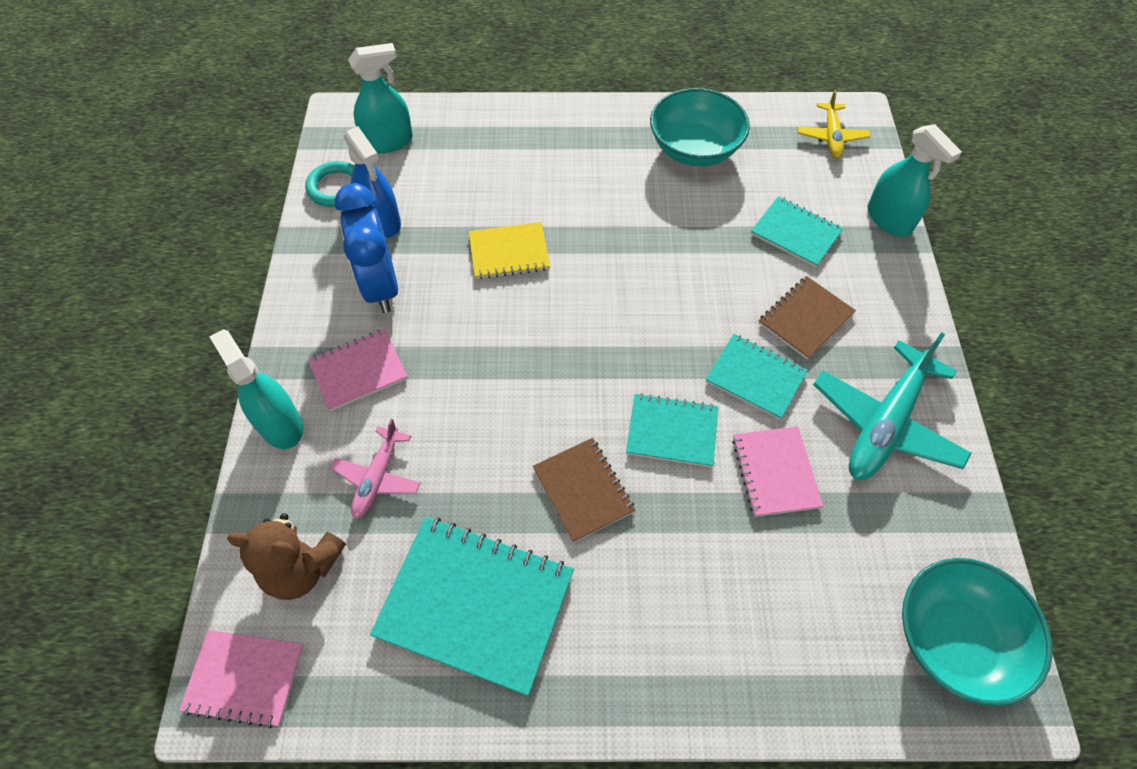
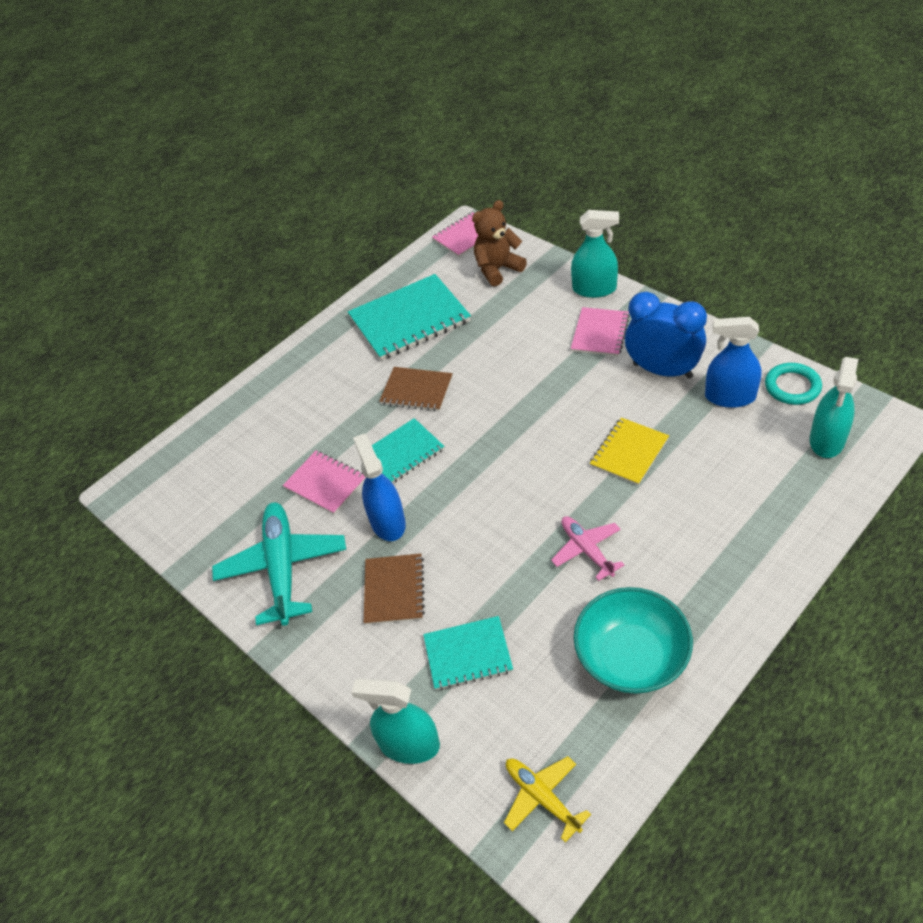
camera: 140 degrees right, 10 degrees down
pink plane [330,419,420,519] -> pink plane moved to [551,516,625,581]
turquoise notebook [706,334,808,420] -> blue spray bottle [353,434,406,541]
turquoise bowl [902,558,1053,707] -> none

